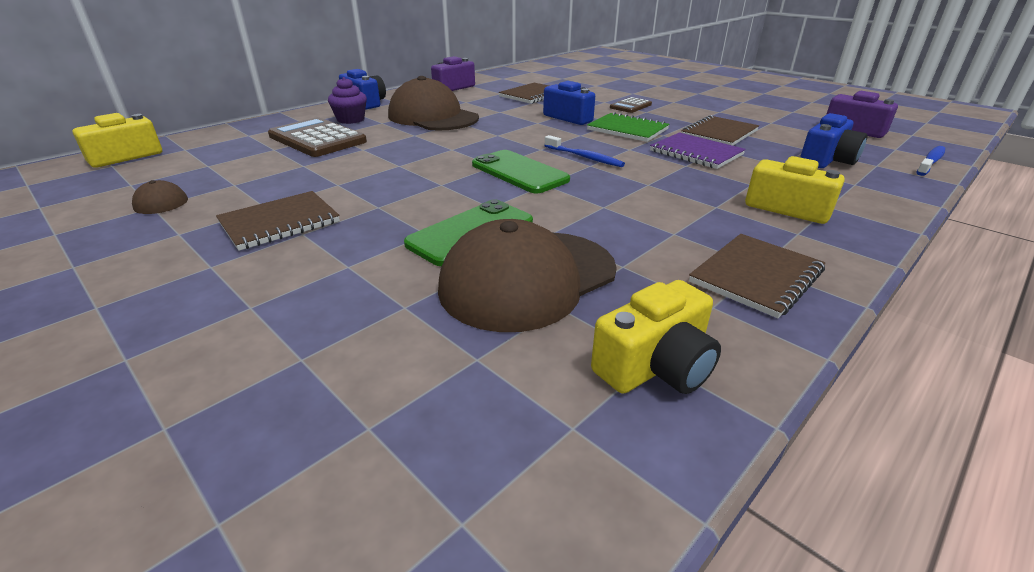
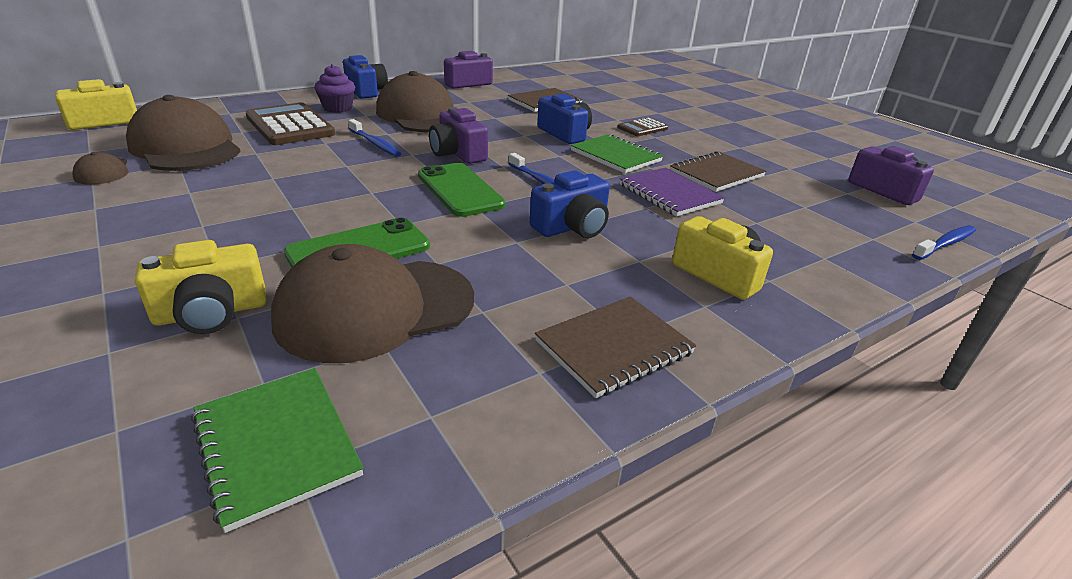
camera: 10 degrees right, 0 degrees up
brown notebook [216,191,340,251] -> none
yellow camera [591,280,721,394] -> yellow camera moved to [135,240,266,334]
blue camera [800,113,867,168] -> blue camera moved to [530,170,610,238]
none -> brown cap [126,95,241,171]
none -> green notebook [191,368,364,533]
none -> blue toothbrush [348,119,401,157]
none -> purple camera [429,107,488,164]

